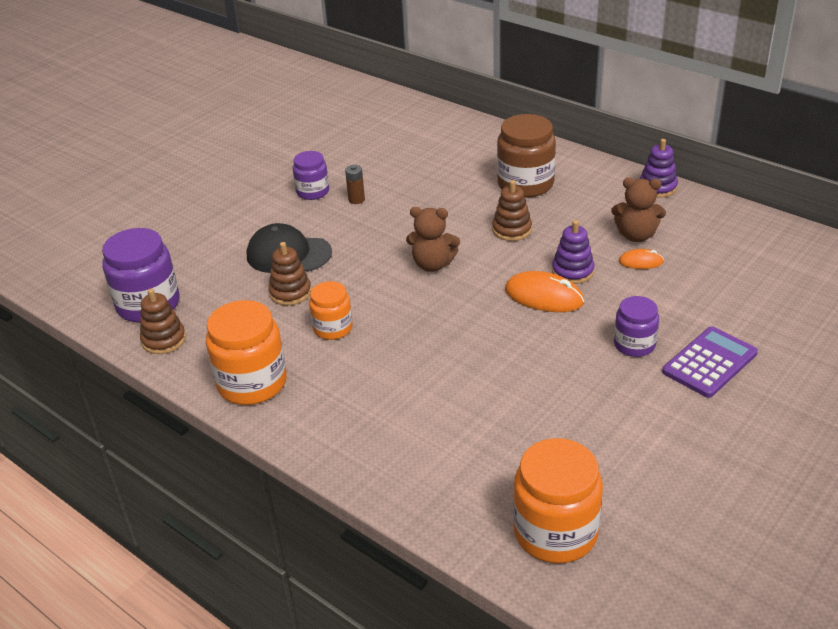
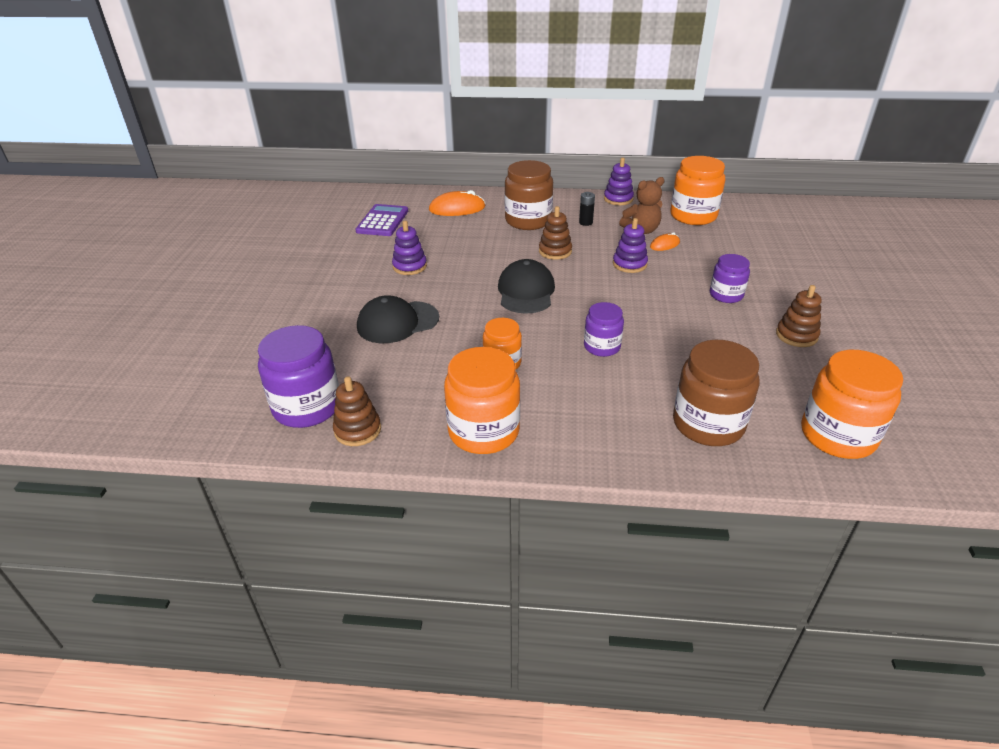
camera: 35 degrees left, 0 degrees up
brown stacking toy [269,242,311,306] -> brown stacking toy moved to [776,285,822,347]
purple jar [293,151,329,200] -> purple jar moved to [584,302,624,357]
brown battery [345,165,365,204] -> purple stacking toy [392,221,427,275]
brown teddy bear [406,207,460,272] -> black cap [498,259,555,314]
orange mouse [505,271,584,312] -> orange mouse moved to [429,190,485,216]
purple calculator [662,326,758,398] -> purple calculator moved to [355,204,408,236]
none -> black battery [579,192,595,226]
none -> orange jar [670,156,725,225]
none -> brown jar [673,340,760,446]

